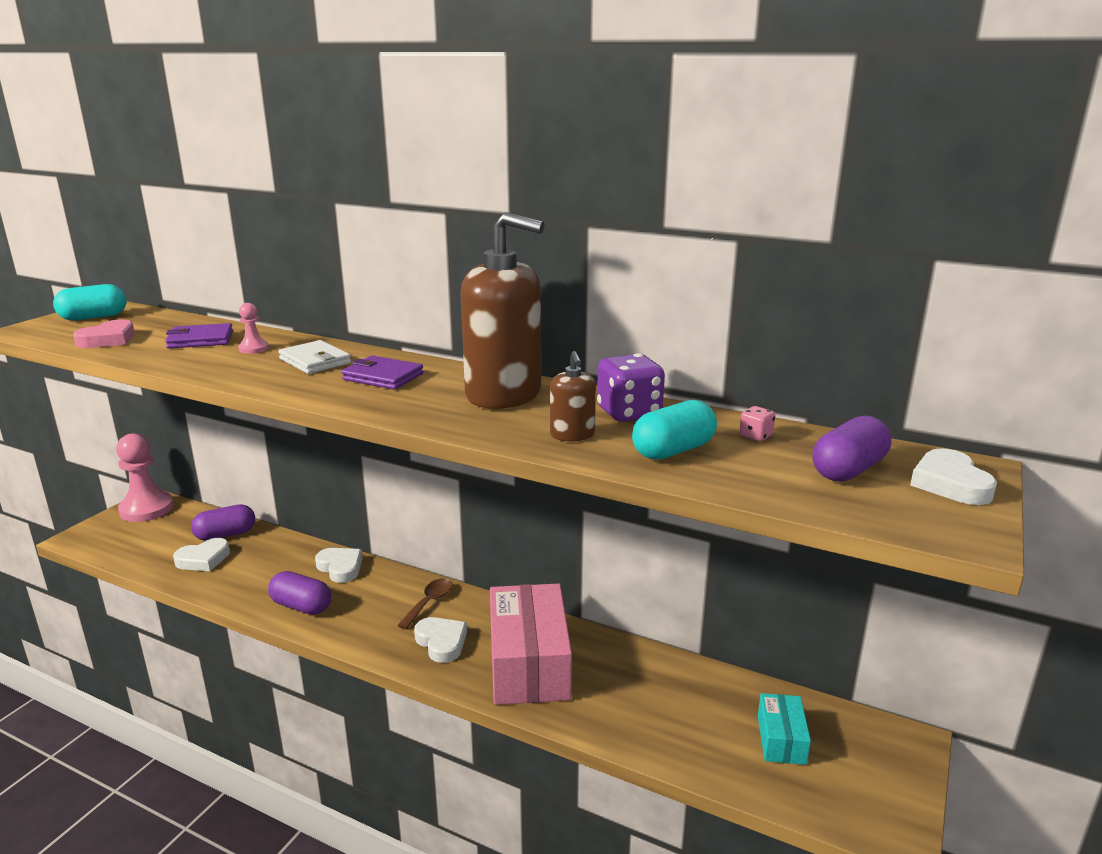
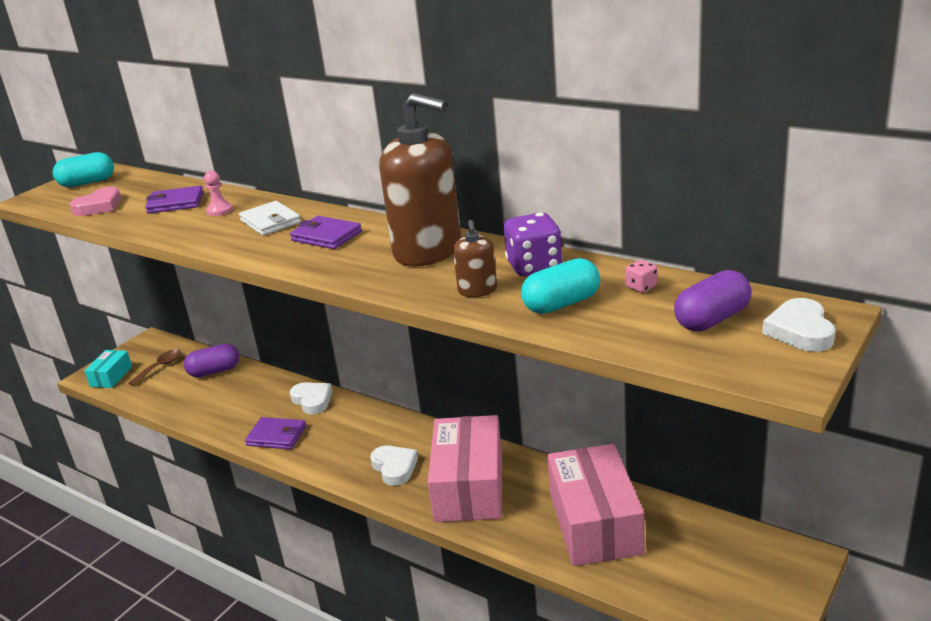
camera: 10 degrees right, 5 degrees up
pink pawn [116,433,174,522] -> none
white heart [173,538,230,571] -> none
purple capsule [268,571,331,615] -> purple wallet [245,417,306,449]
brown spoon [397,578,452,629] -> brown spoon moved to [128,349,181,386]
turquoise box [758,693,811,765] -> turquoise box moved to [84,350,132,388]
none -> pink box [547,444,645,566]

